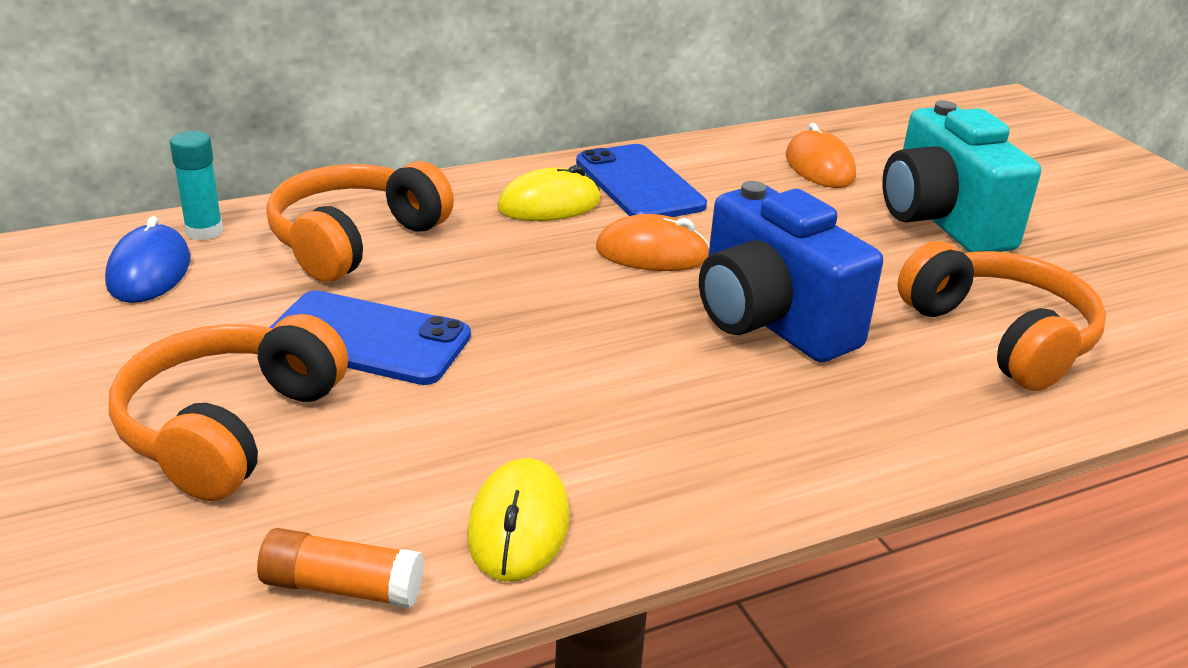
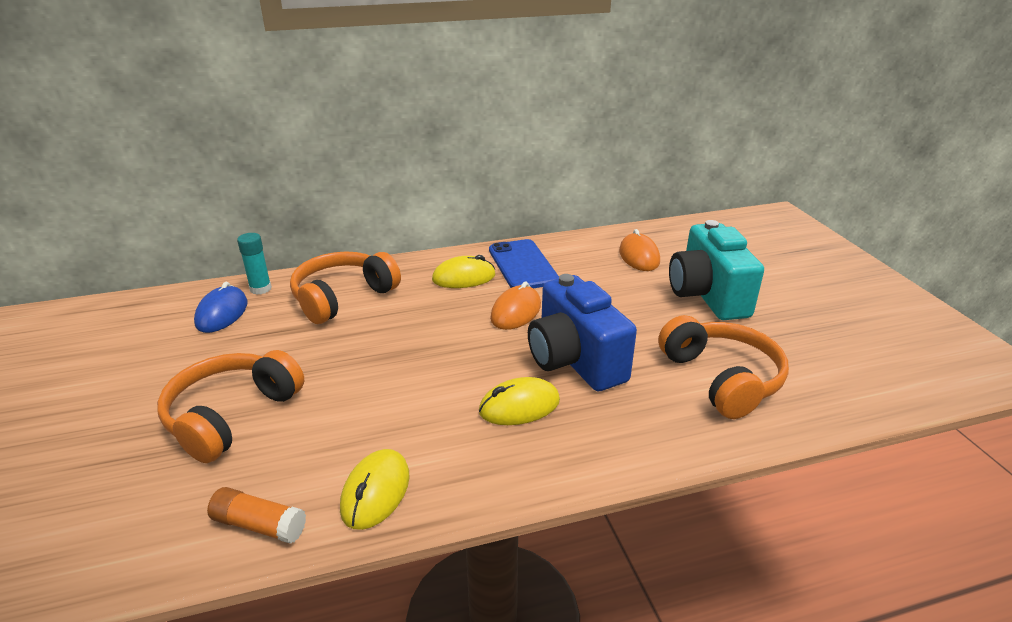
camera: 10 degrees right, 0 degrees up
blue phone [269,290,471,385] -> none
orange mouse [596,214,710,271] -> orange mouse turned 75 degrees counterclockwise [490,281,541,330]
none -> yellow mouse [479,377,560,425]

